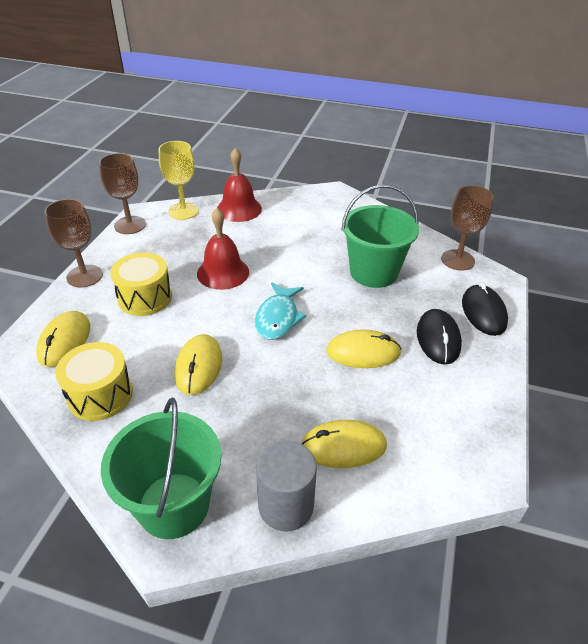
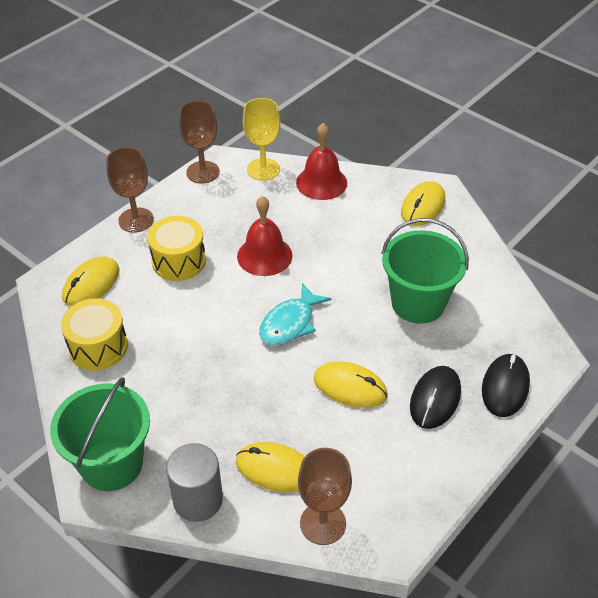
camera: 25 degrees right, 5 degrees up
yellow mouse [174,334,222,395] -> yellow mouse moved to [401,181,445,226]
brown goblet [441,185,494,271] -> brown goblet moved to [298,448,352,545]

